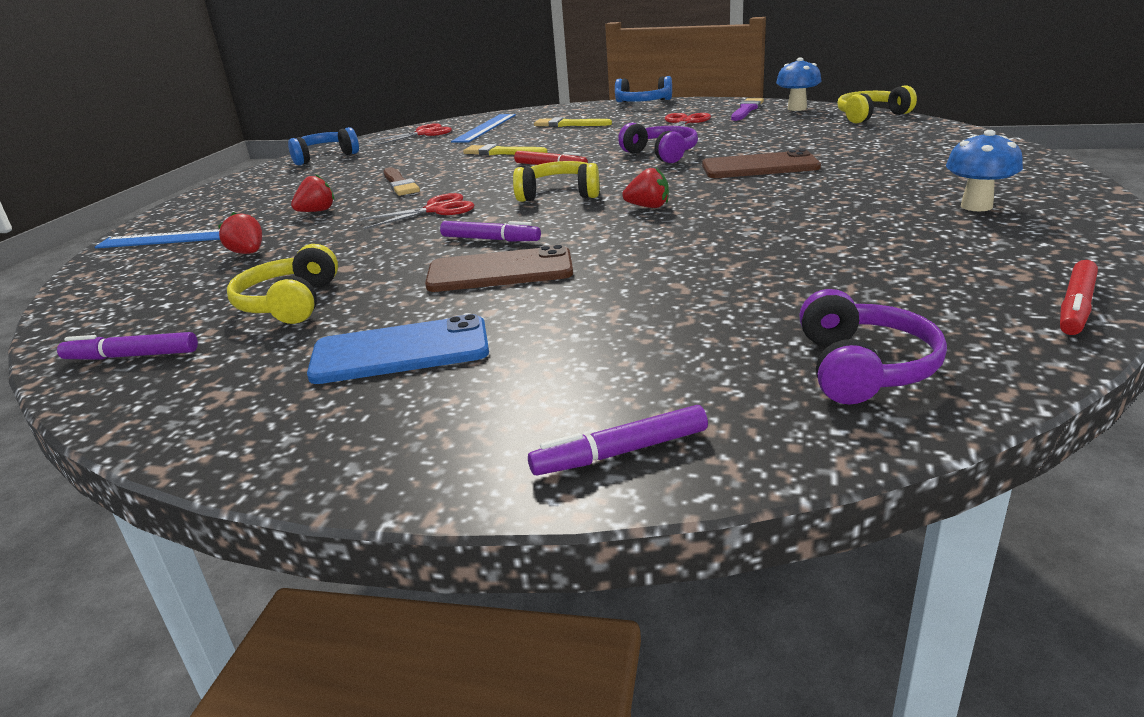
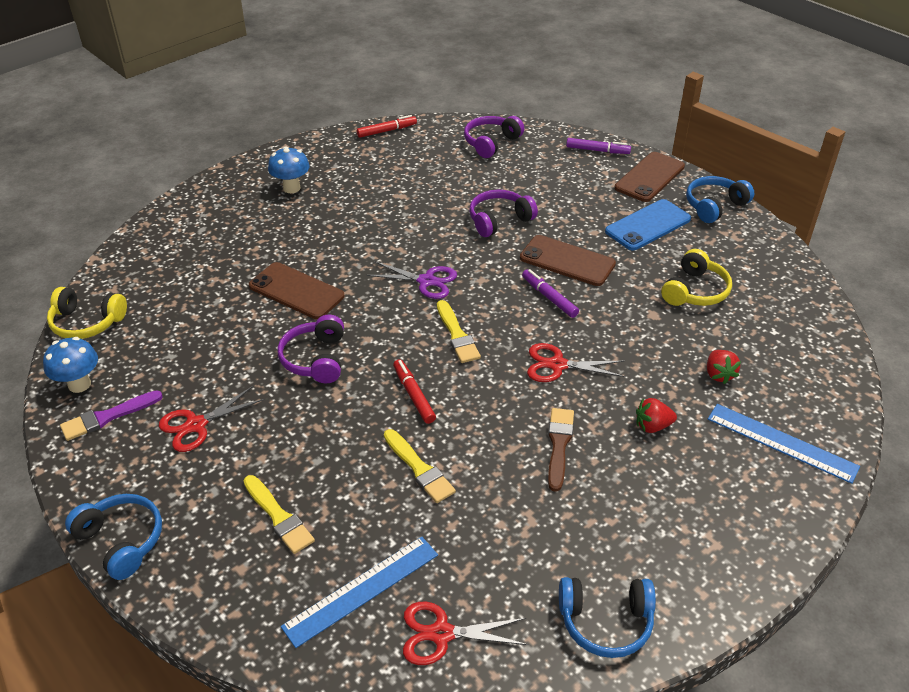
camera: 150 degrees left, 15 degrees up
purple marker [57,332,198,360] -> none
blue phone [307,314,489,384] -> blue phone turned 60 degrees counterclockwise [605,199,691,250]
yellow headphones [513,161,599,202] -> yellow brush [437,300,481,363]
red strawberry [622,168,669,208] -> purple scissors [366,261,457,299]
none -> purple headphones [469,190,538,237]
none -> brown phone [615,152,685,202]
none -> blue headphones [686,176,754,223]

